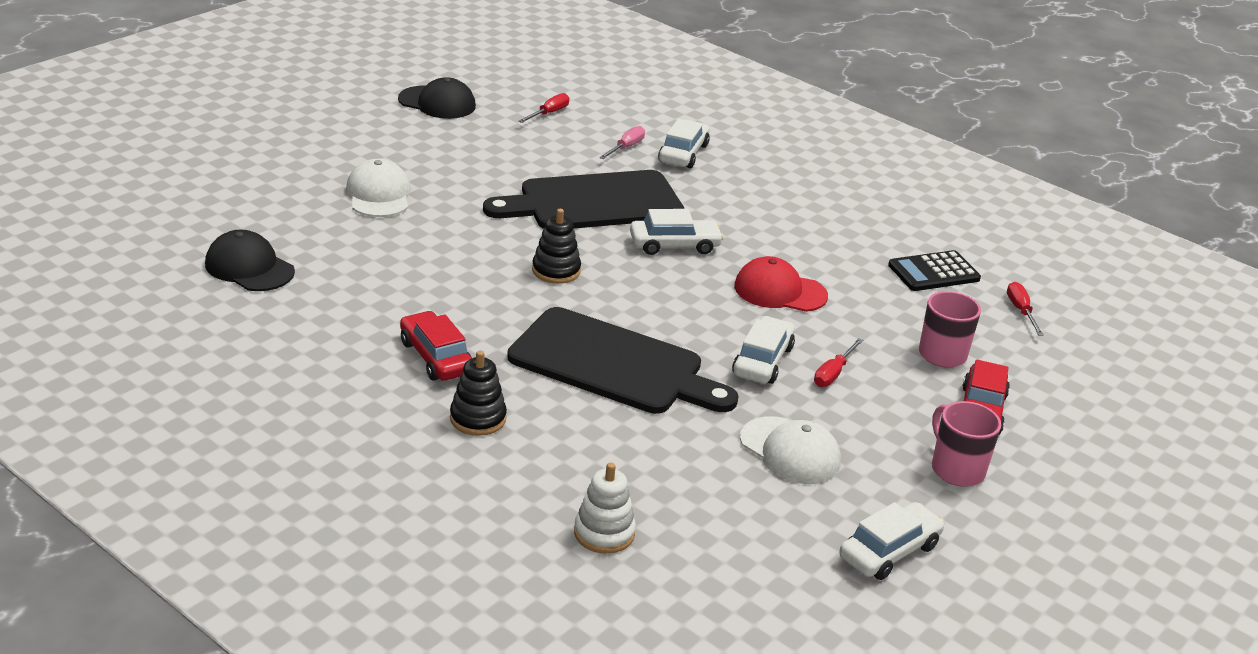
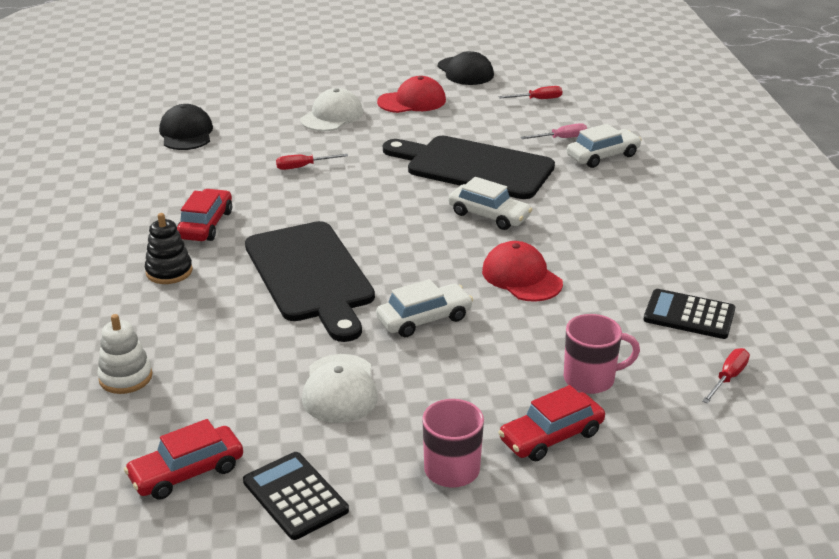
camera: 45 degrees right, 0 degrees up
black stacking toy [532,209,581,284] -> none
red screwdriver [814,338,863,387] -> red screwdriver moved to [276,154,348,170]
white car [839,502,945,580] -> black calculator [243,452,349,540]
none -> red car [124,419,243,500]
none -> red cap [377,76,446,113]

